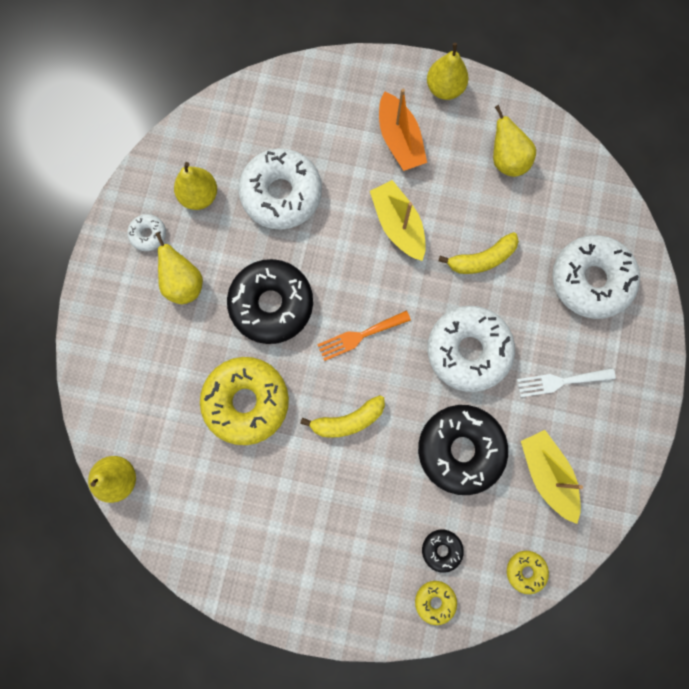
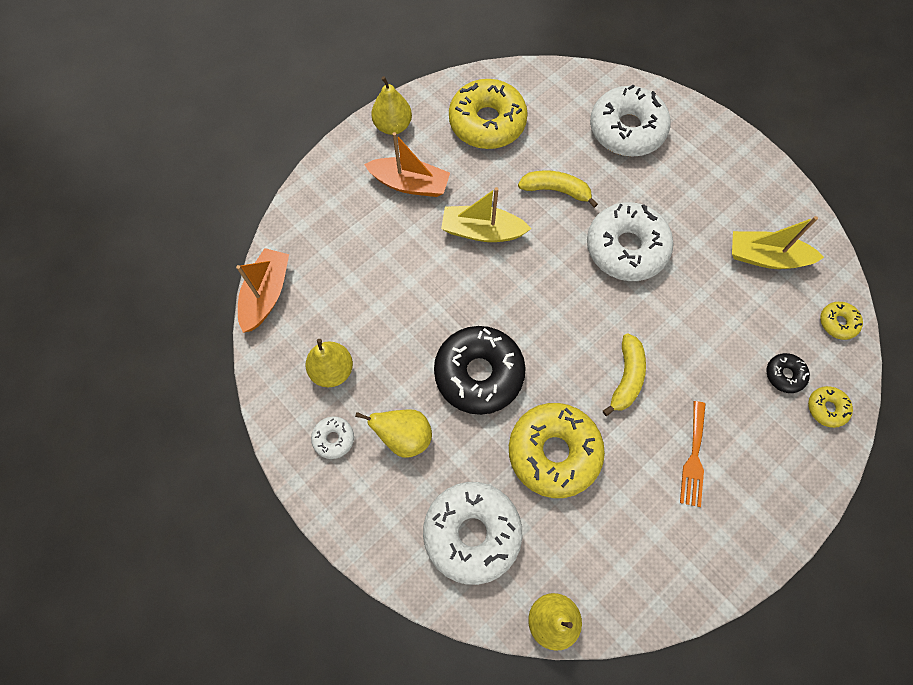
camera: 55 degrees left, 10 degrees down
white donut [238,148,322,230] -> white donut moved to [423,482,522,585]
orange fork [317,311,411,361] -> orange fork moved to [680,401,706,507]
black donut [418,405,508,495] -> none
yellow banana [438,232,519,274] -> yellow banana turned 90 degrees counterclockwise [518,170,598,208]
yellow pear [493,105,536,177] -> yellow donut [449,79,528,149]
white fork [517,368,616,397] -> none
none -> orange boat [236,248,289,333]

